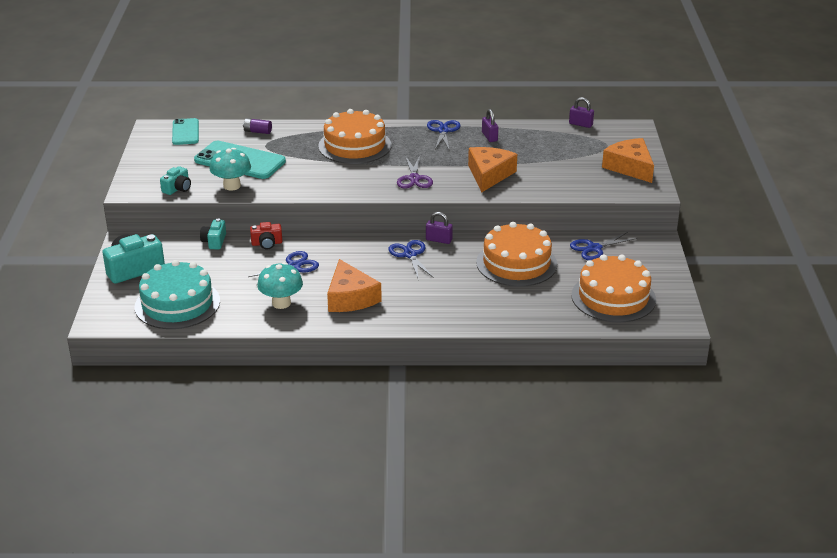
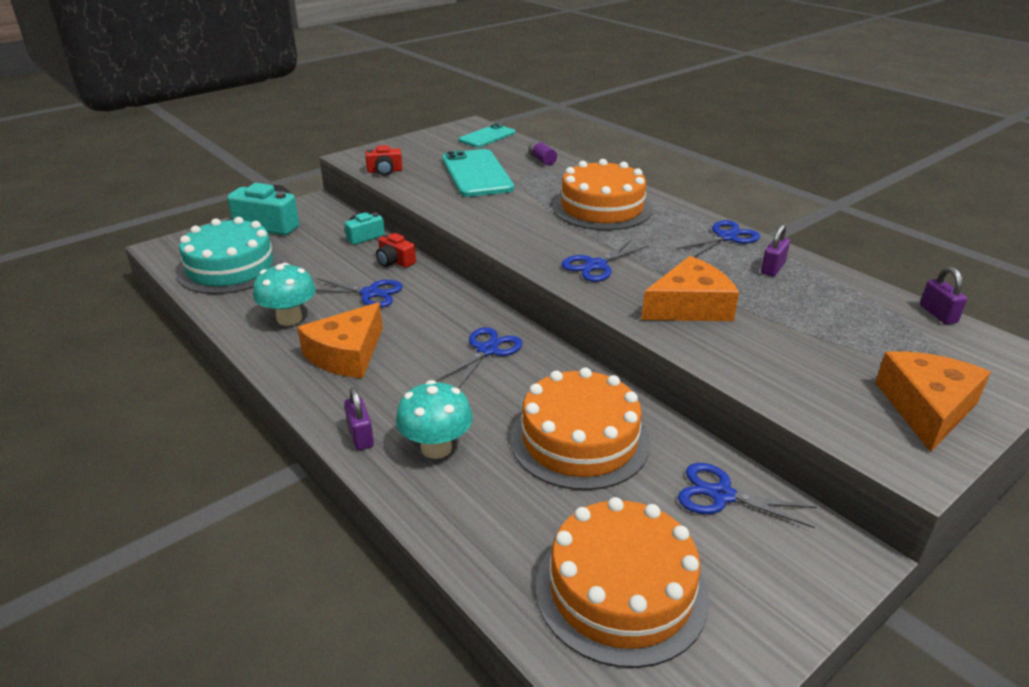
camera: 50 degrees right, 0 degrees up
turquoise camera [160,166,191,195] -> red camera [365,145,402,176]
turquoise mushroom [210,148,251,191] -> turquoise mushroom moved to [396,380,473,459]
purple scissors [397,156,433,188] -> blue scissors [561,240,648,282]
purple padlock [426,212,453,244] -> purple padlock moved to [344,387,374,450]

